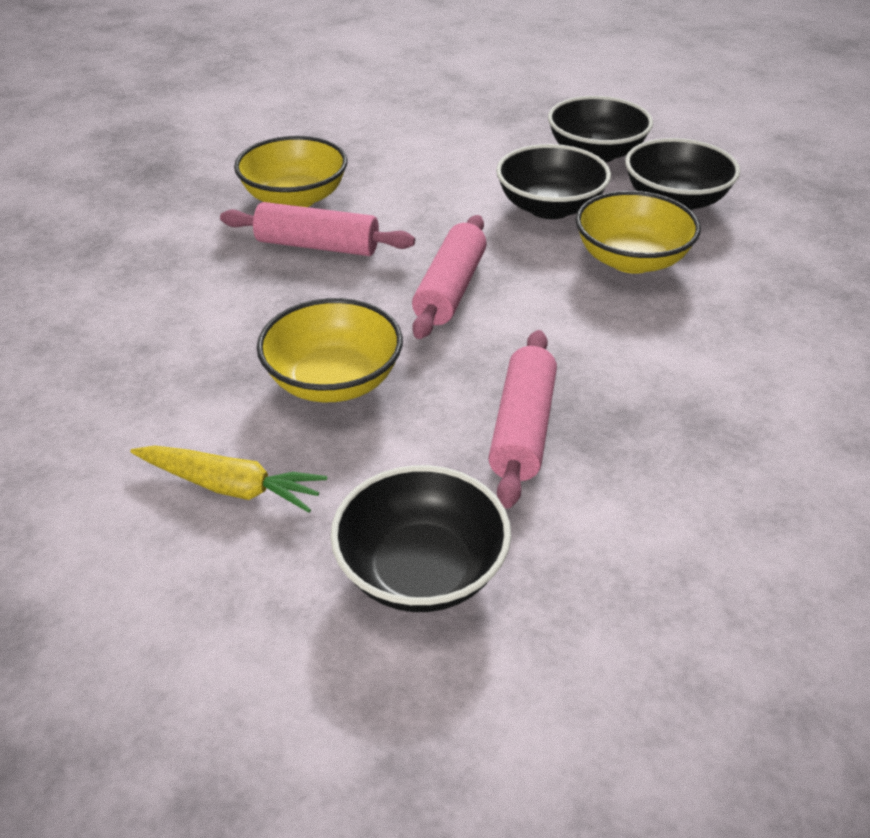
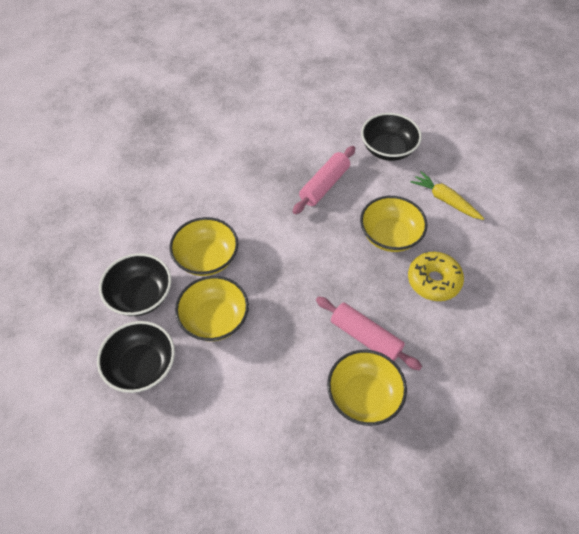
camera: 155 degrees left, 15 degrees up
pink rolling pin [412,215,487,339] -> none
black bowl [496,144,611,219] -> yellow bowl [175,276,249,341]
none -> yellow donut [408,252,464,301]

